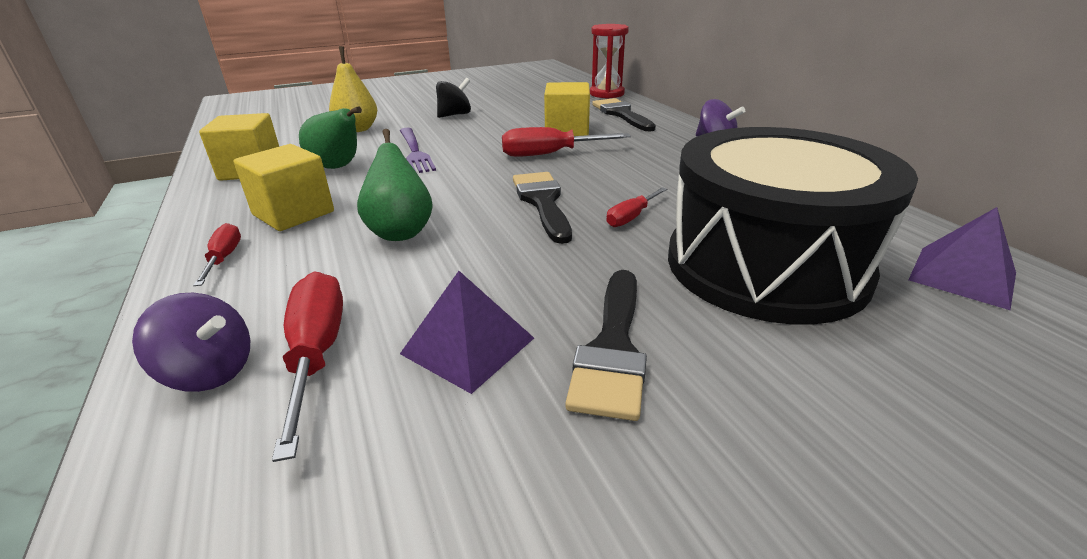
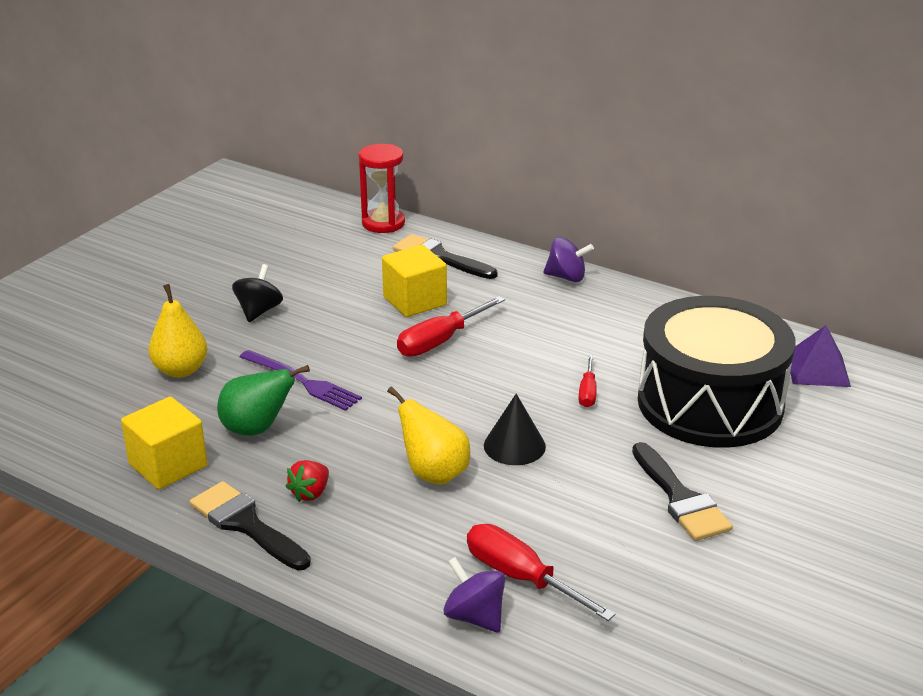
camera: 35 degrees left, 0 degrees up
purple spinning top [132,293,250,392] -> purple spinning top turned 120 degrees counterclockwise [443,557,505,633]
red screwdriver [193,223,241,286] -> none
yellow cube [233,144,334,231] -> red strawberry [286,460,329,502]
green pear [357,129,433,241] -> yellow pear [387,386,470,485]
purple pyramid [400,271,534,394] -> none
black brush [513,172,572,244] -> black brush moved to [190,481,311,570]
none -> black cone [484,394,546,465]

